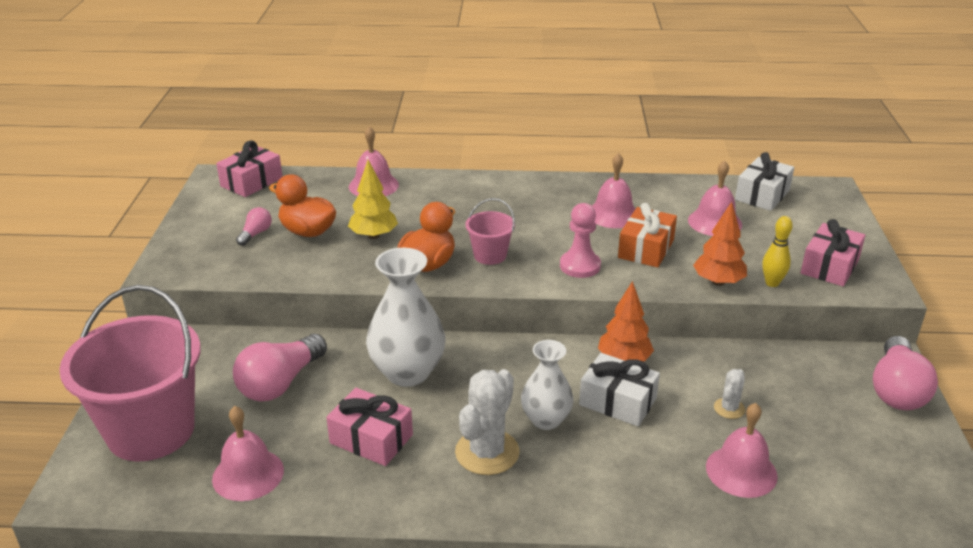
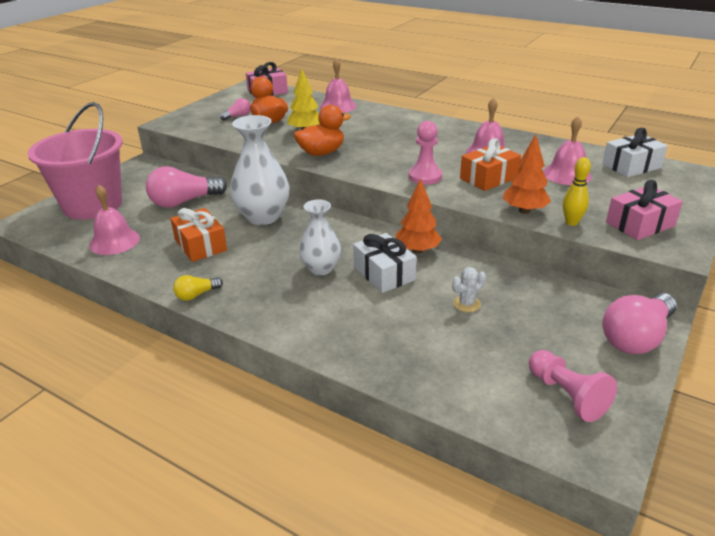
camera: 30 degrees right, 0 degrees up
pink gift [326,388,413,466] -> orange gift [170,208,227,262]
white cactus [455,369,520,475] -> none
pink bucket [465,198,515,265] -> none
pink bell [706,403,778,498] -> none
none -> yellow light bulb [173,275,223,301]
none -> pink pawn [529,350,617,422]

